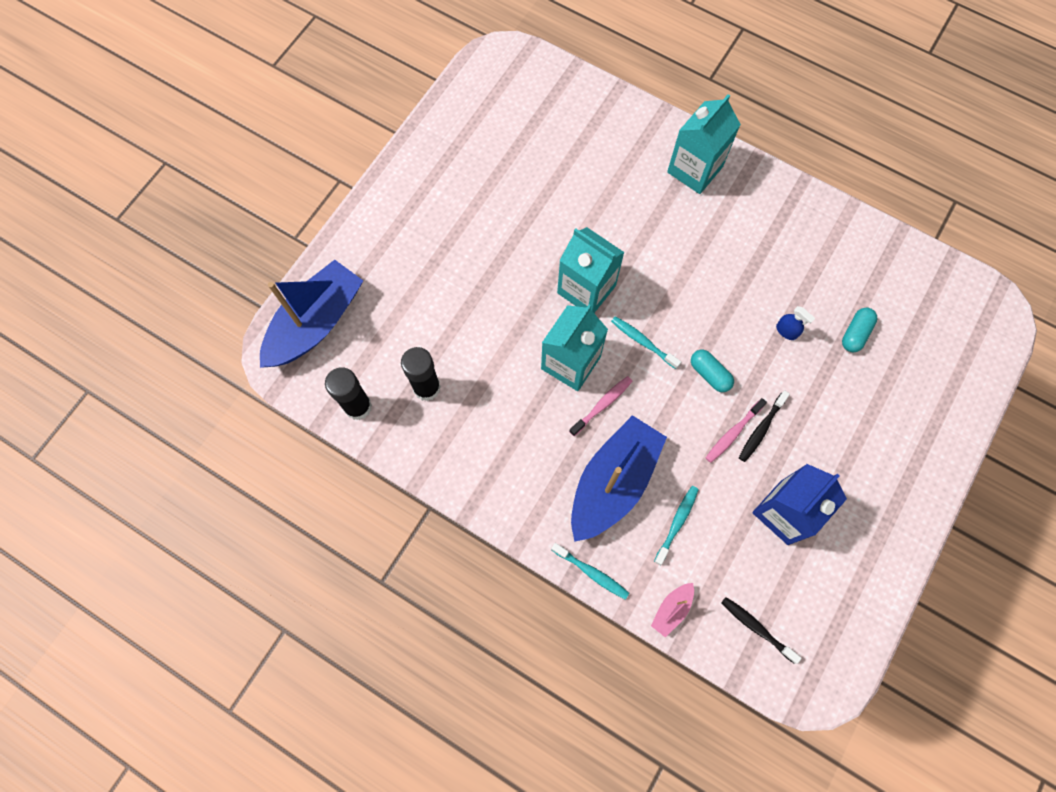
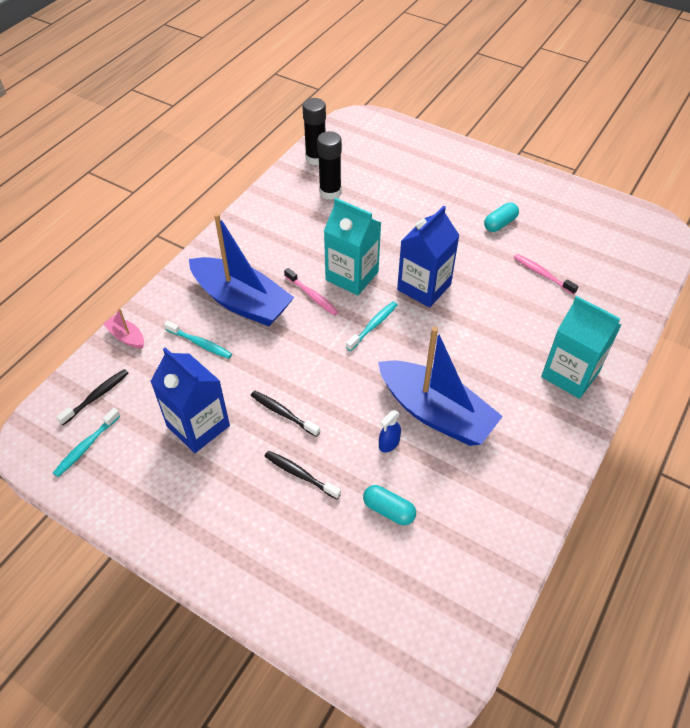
camera: 90 degrees right, 20 degrees down
blue boat [260,260,363,368] -> blue boat moved to [378,327,503,446]
turquoise toothbrush [551,543,629,600] -> turquoise toothbrush moved to [53,408,120,477]
turquoise carton [557,227,625,313] -> blue carton [397,206,460,308]
turquoise capsule [691,350,734,392] -> turquoise capsule moved to [484,203,519,232]
pink toothbrush [706,398,767,463] -> pink toothbrush moved to [514,254,578,295]
none -> black toothbrush [265,451,341,499]

